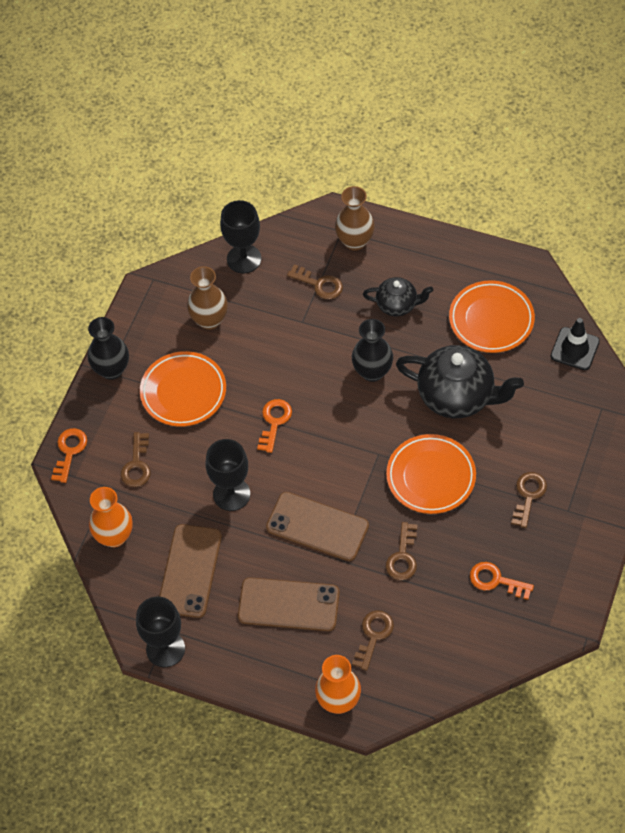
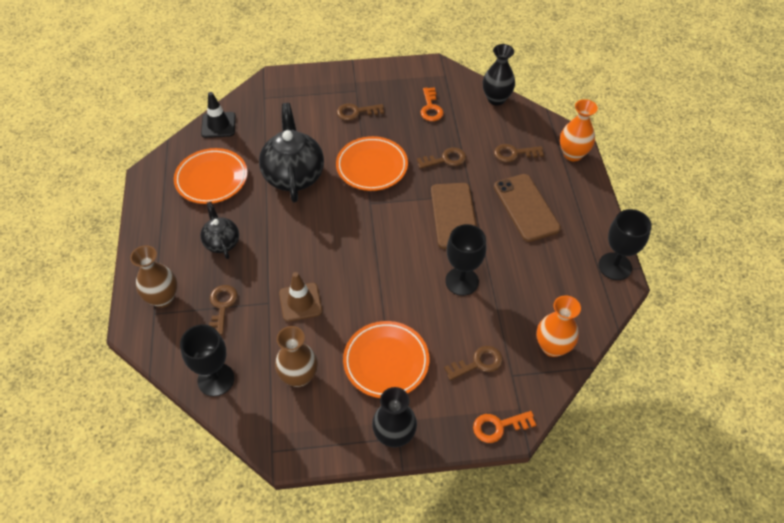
camera: 120 degrees left, 5 degrees down
brown phone [159,524,222,618] -> none
orange key [257,399,292,453] -> none
black vase [352,319,393,382] -> black vase moved to [483,44,515,105]
none -> brown traffic cone [279,272,322,322]

